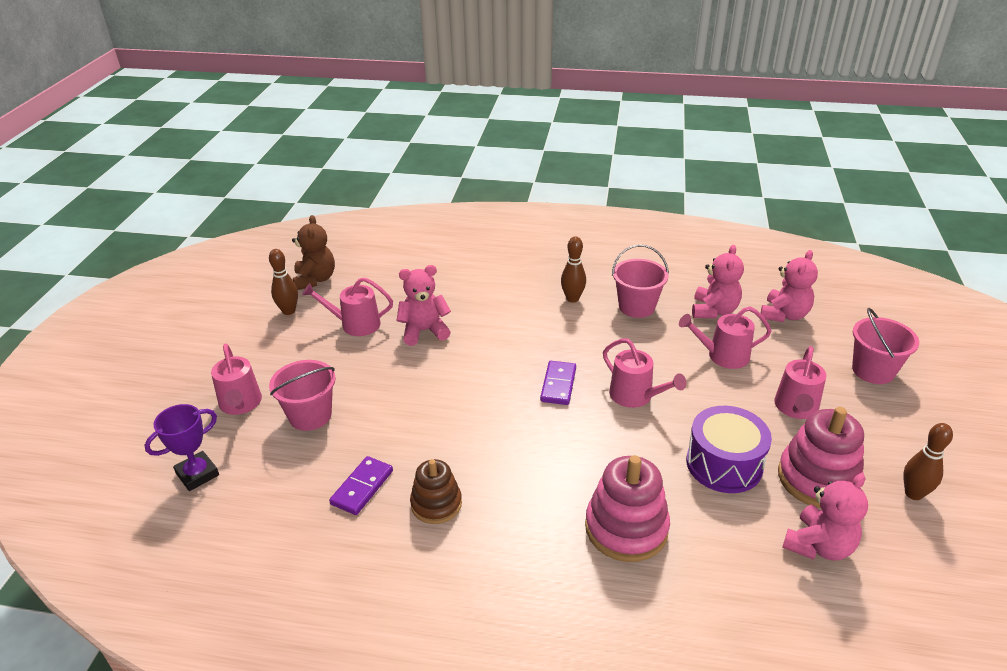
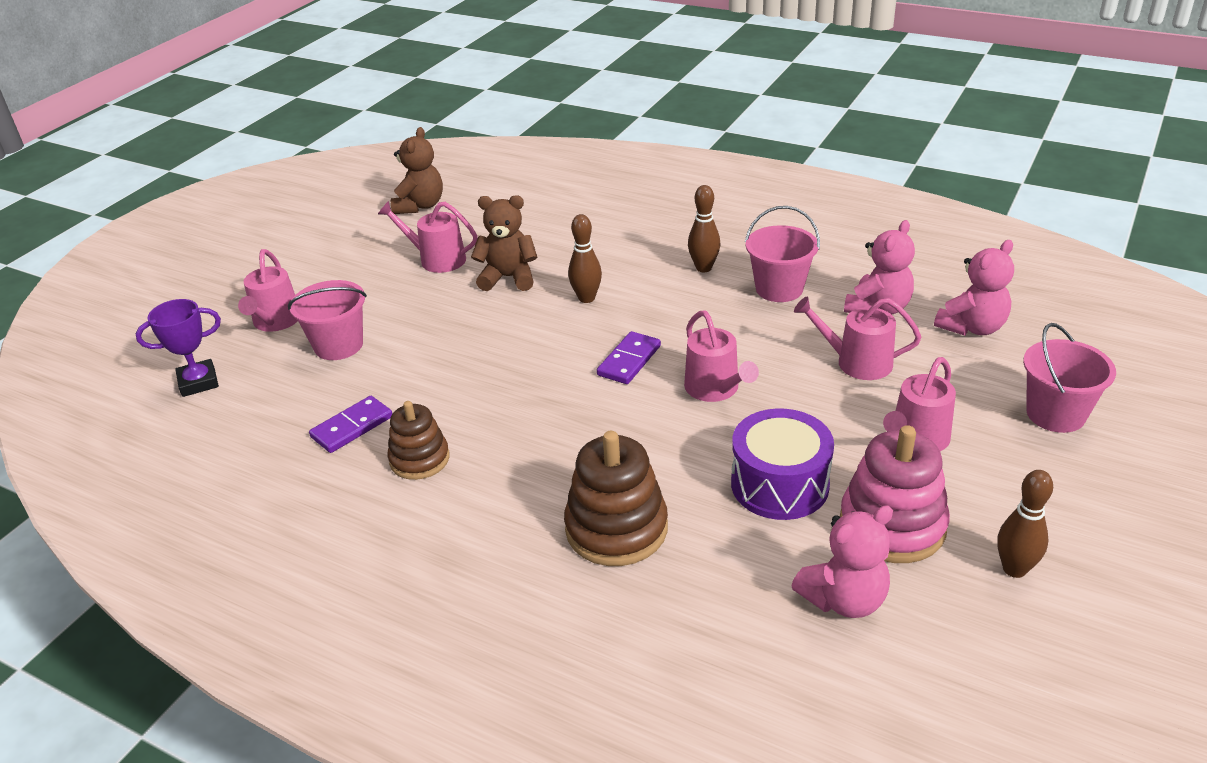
camera: 20 degrees right, 0 degrees up
brown bowling pin [269,249,298,315] -> brown bowling pin moved to [568,214,602,303]
pink teddy bear [397,265,451,346] -> brown teddy bear [471,195,538,291]
pink stacking toy [585,455,670,562] -> brown stacking toy [564,431,668,566]

